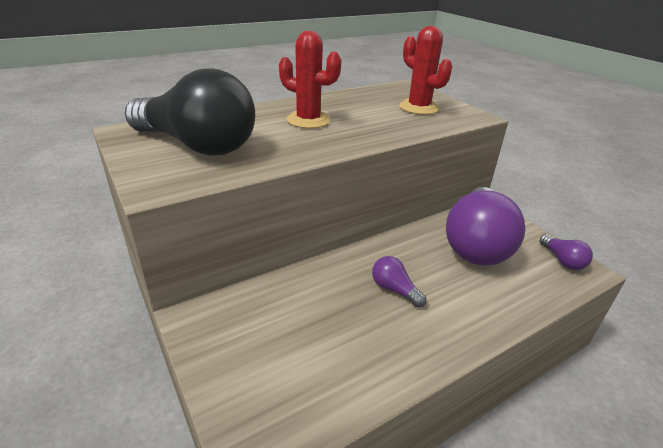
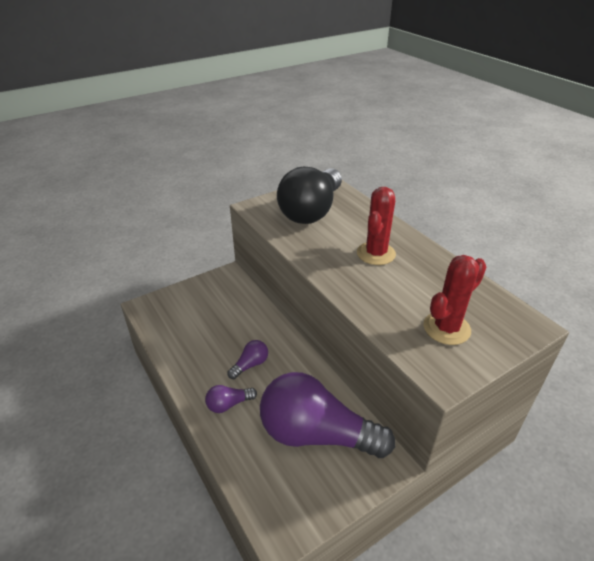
camera: 90 degrees right, 5 degrees up
purple light bulb [540,234,593,270] -> purple light bulb moved to [205,385,257,413]

